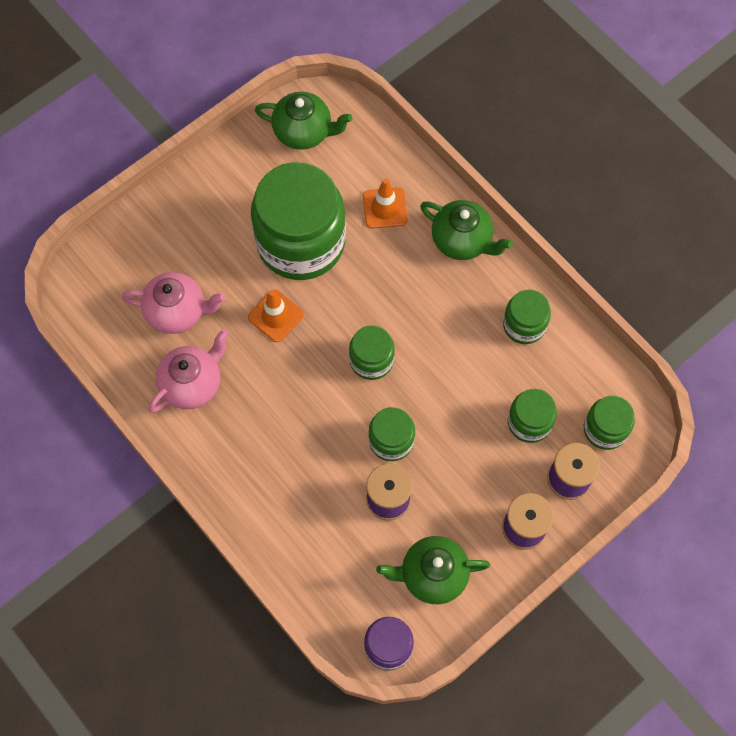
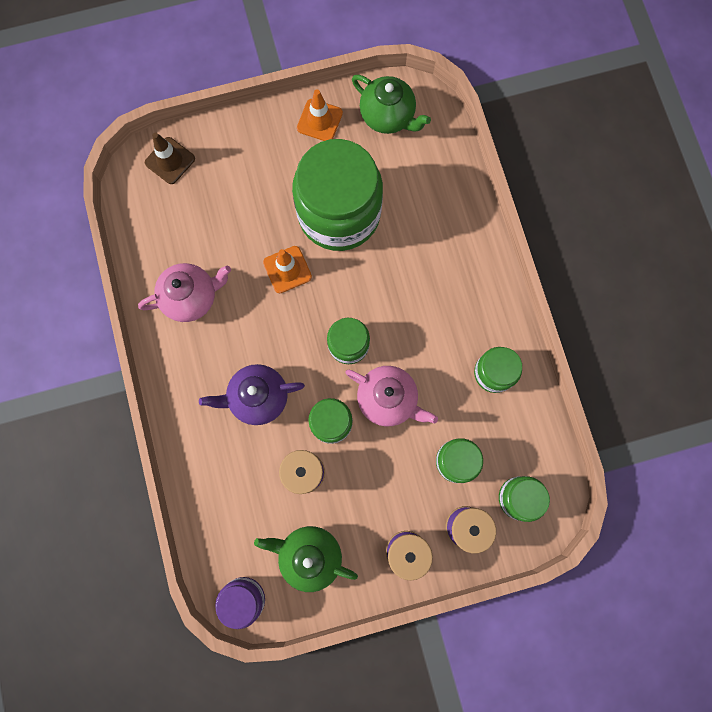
camera: 25 degrees right, 10 degrees up
pink teapot [122,272,225,334] -> pink teapot moved to [345,366,438,426]
orange traffic cone [363,178,408,229] -> orange traffic cone moved to [297,89,343,141]
green teapot [420,200,513,260] -> none
none -> brown traffic cone [145,132,195,184]
none -> purple teapot [199,364,305,425]

